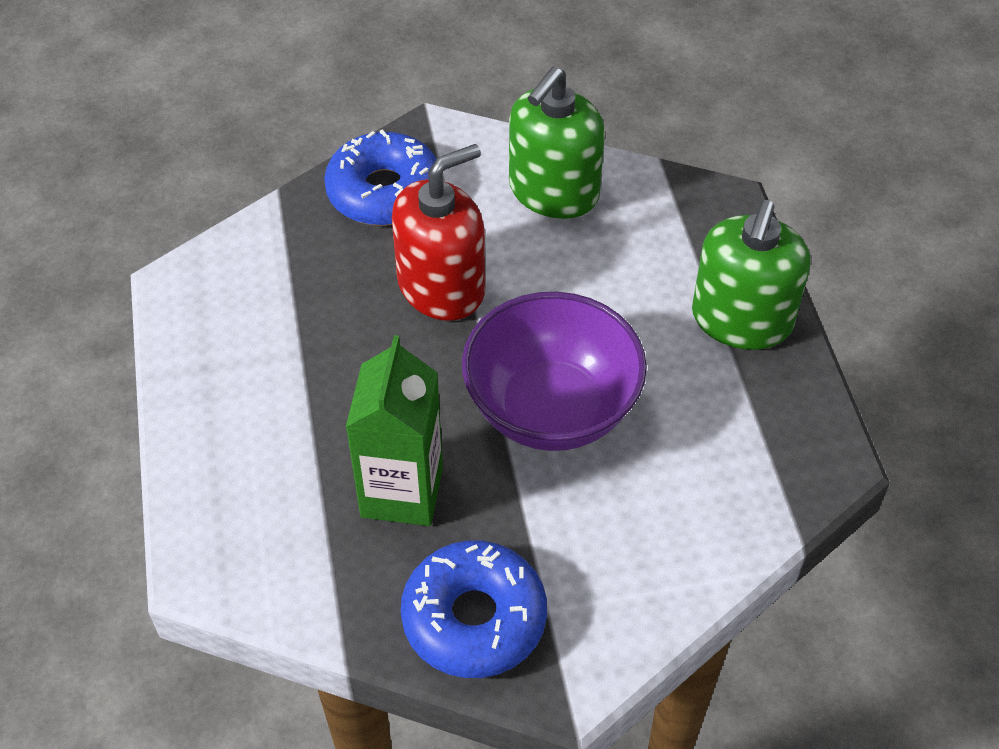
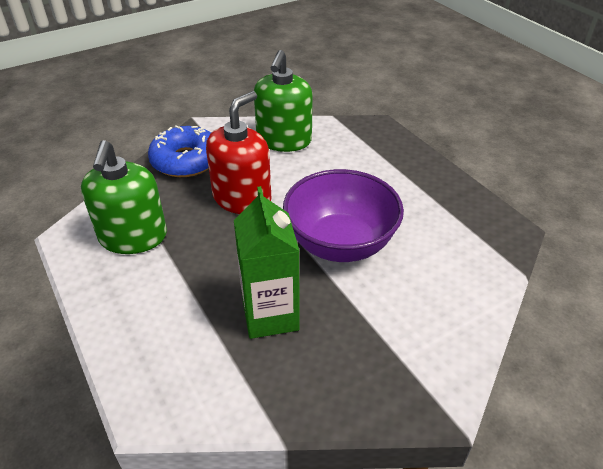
camera: 20 degrees left, 10 degrees down
blue donut [401,540,547,678] -> none
green soap dispenser [692,200,810,350] -> green soap dispenser moved to [81,140,167,254]

